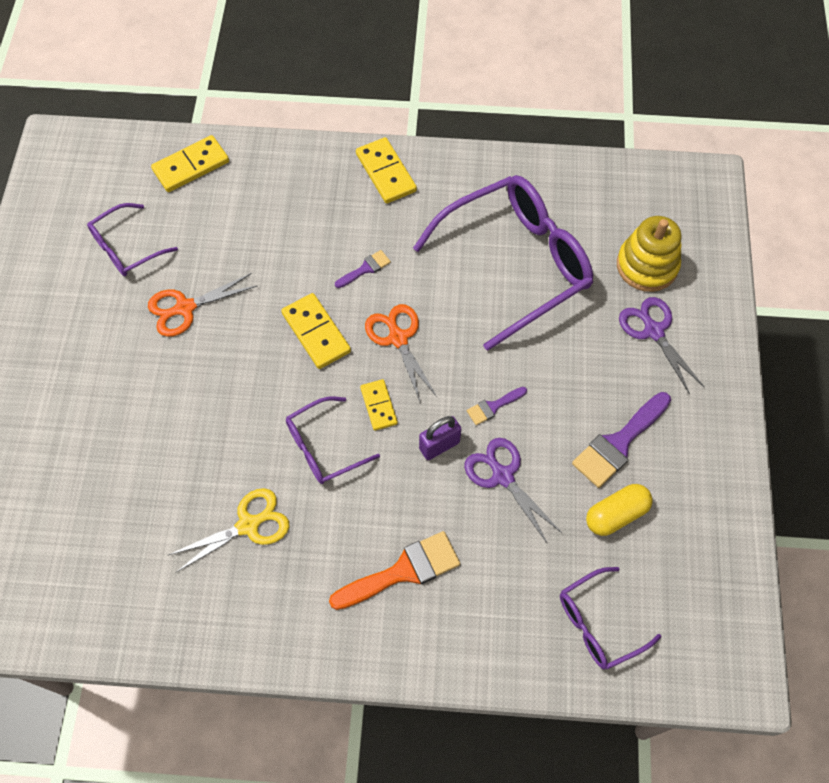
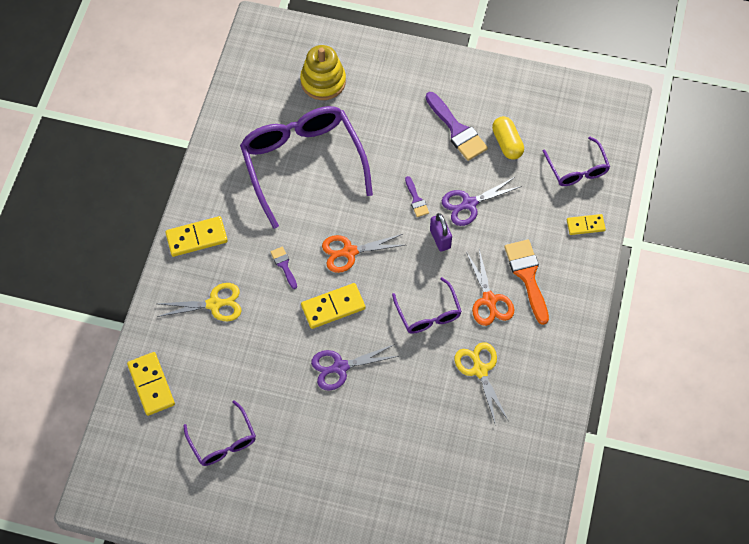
camera: 80 degrees left, 0 degrees up
orange scissors [148,273,257,337] -> orange scissors moved to [466,249,514,326]
yellow domino [360,379,398,431] -> yellow domino moved to [567,214,606,235]
purple scissors [619,297,705,394] -> purple scissors moved to [311,344,399,391]
none -> yellow scissors [157,283,242,321]

